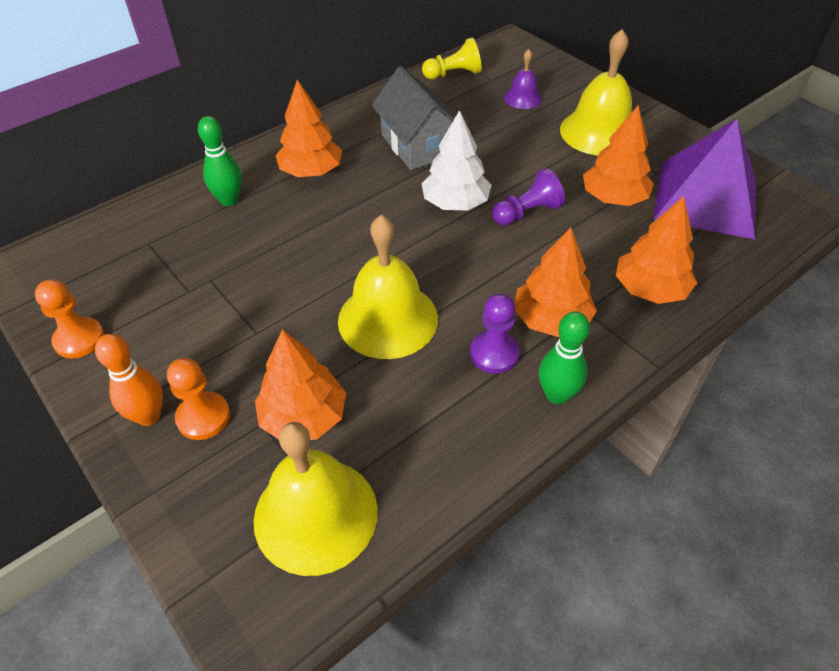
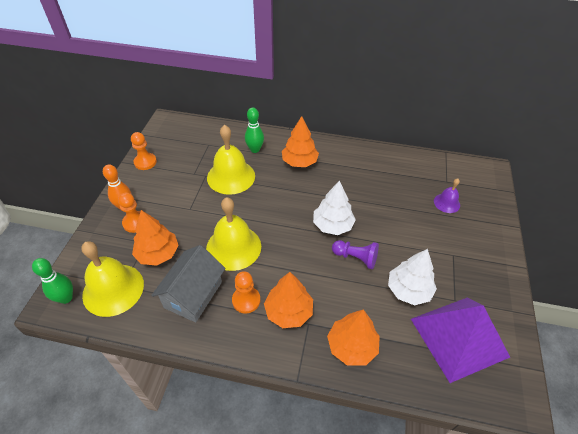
camera: 50 degrees right, 0 degrees up
grey house [372,66,456,170] -> grey house moved to [151,245,225,322]
yellow pawn [422,38,481,79] -> none
purple pawn [470,293,520,374] -> orange pawn [232,271,260,314]
green bowling pin [539,311,590,404] -> green bowling pin moved to [32,258,73,304]
yellow bell [560,29,632,156] -> yellow bell moved to [207,125,255,195]
orange tree [583,105,654,206] -> white tree [388,249,437,305]

